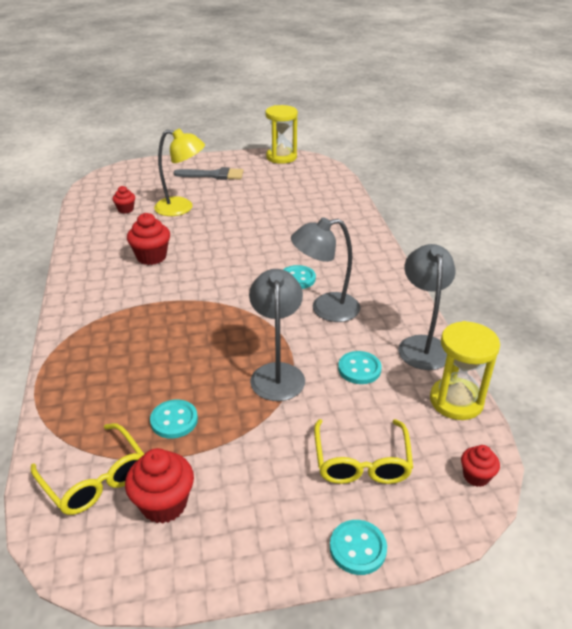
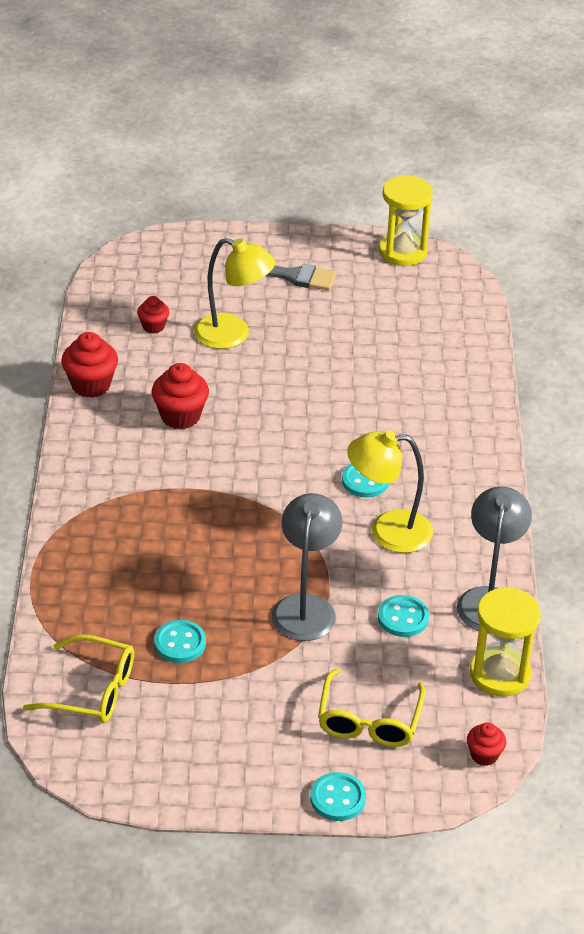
camera: 10 degrees right, 5 degrees up
yellow glasses [31,423,144,515] -> yellow glasses turned 45 degrees counterclockwise [23,634,134,723]
red cupcake [125,448,194,524] -> red cupcake moved to [61,332,118,398]
grey lamp [291,217,360,322] -> yellow lamp [347,430,433,553]

